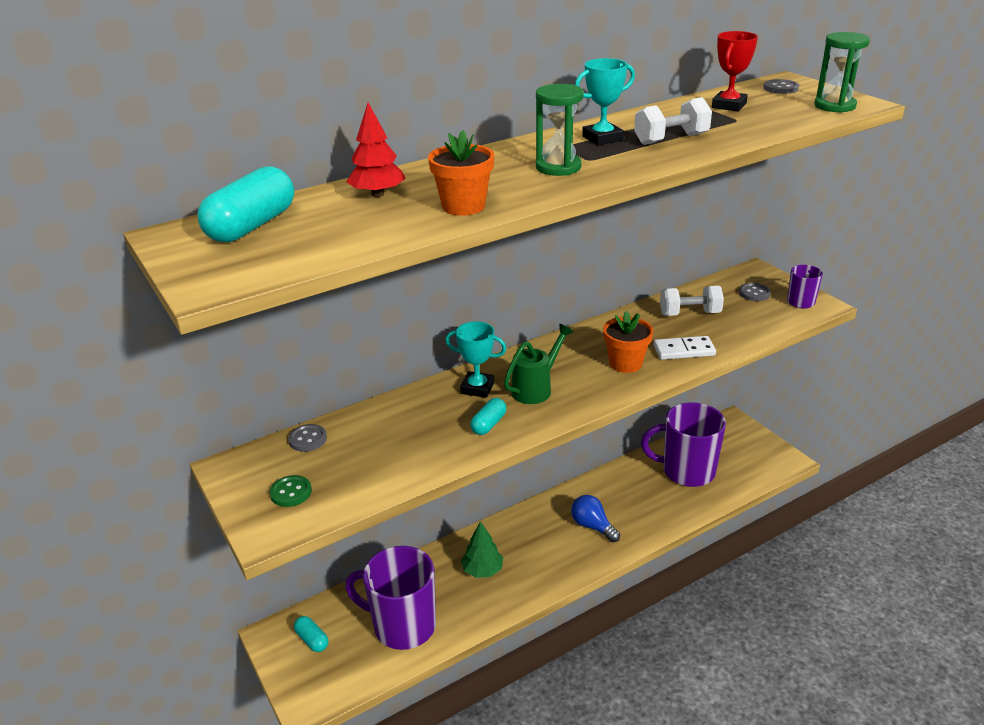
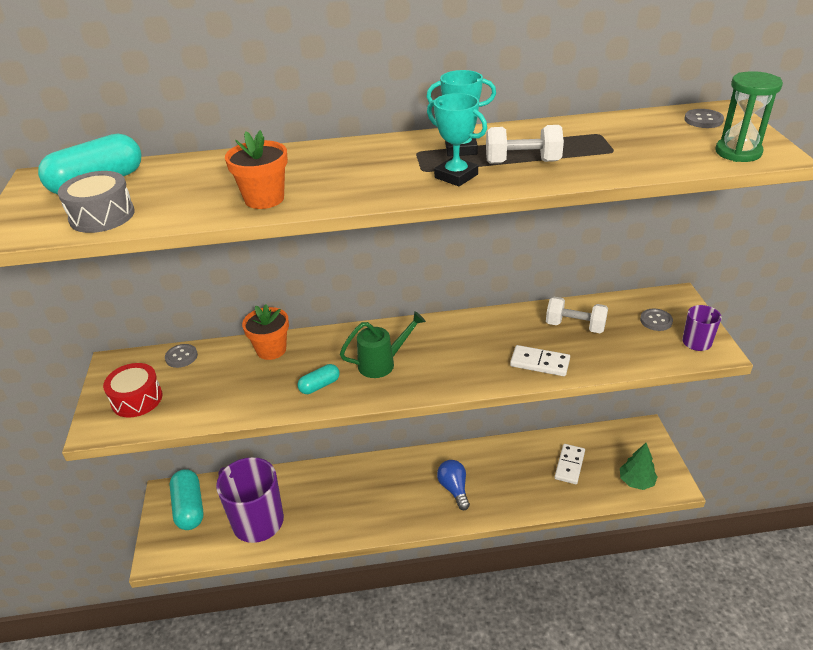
camera: 25 degrees right, 5 degrees up
green button [270,475,312,507] -> red drum [103,363,162,418]
turquoise capsule [294,616,328,652] -> turquoise capsule [170,469,204,530], size x1.85
red tree [347,103,406,197] -> none
turquoise trophy [445,321,506,398] -> turquoise trophy moved to [427,93,487,186]
green tree [461,521,503,578] -> green tree moved to [620,443,658,490]
green hourglass [536,84,584,176] -> none
orange flower pot [603,311,653,373] -> orange flower pot moved to [242,304,289,360]
purple mug [641,402,726,487] -> white domino [555,444,585,484]
red trophy [712,31,758,111] -> none
none -> grey drum [58,171,135,233]

